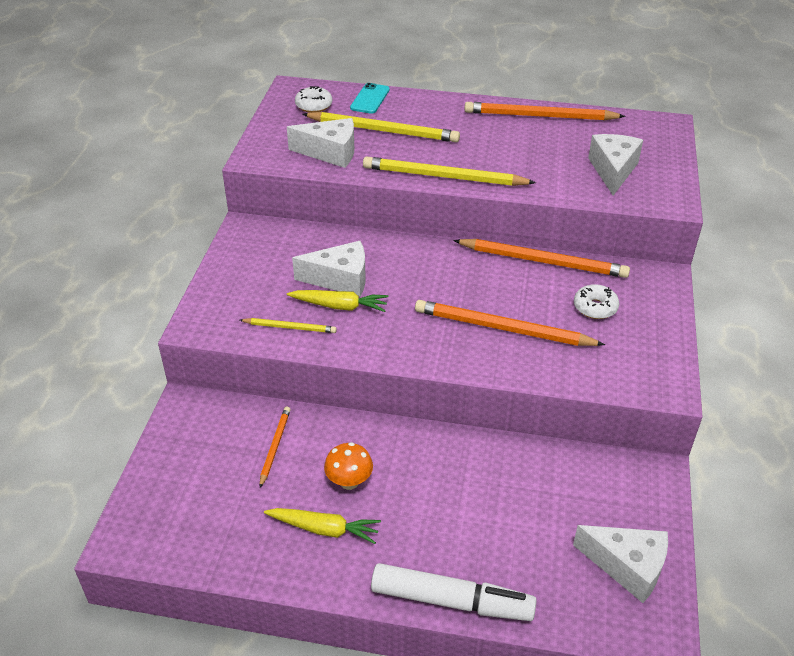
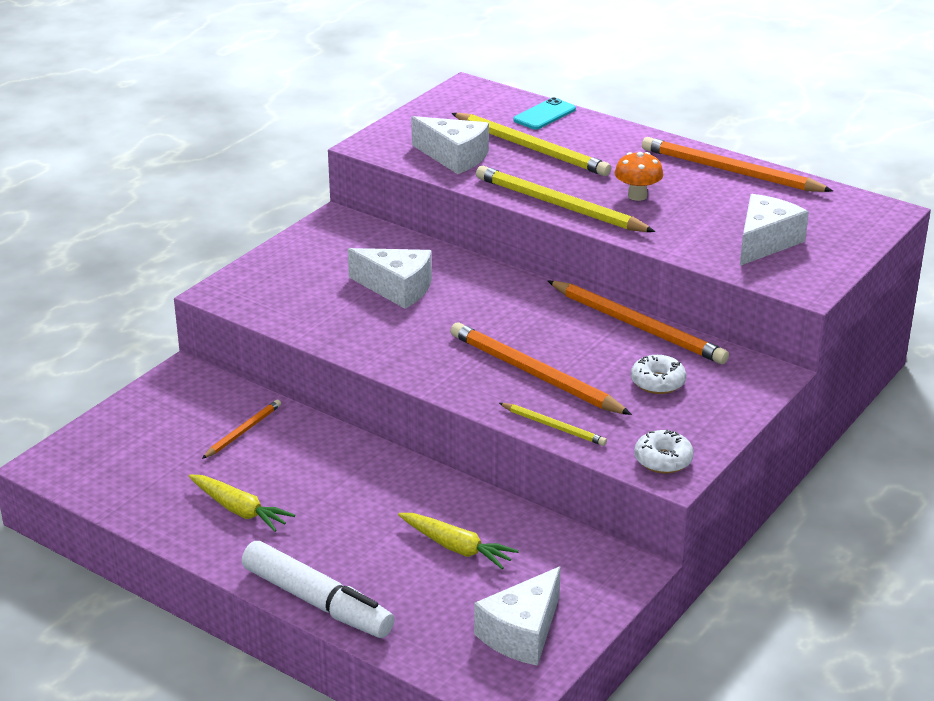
camera: 25 degrees right, 10 degrees down
yellow pencil [240,318,337,333] -> yellow pencil moved to [499,403,607,446]
yellow carrot [287,290,388,312] -> yellow carrot moved to [398,513,519,569]
white donut [295,86,332,113] -> white donut moved to [634,429,694,474]
orange mushroom [324,442,373,490] -> orange mushroom moved to [615,152,664,201]
white cheese [573,525,668,603] -> white cheese turned 75 degrees clockwise [474,566,561,666]

